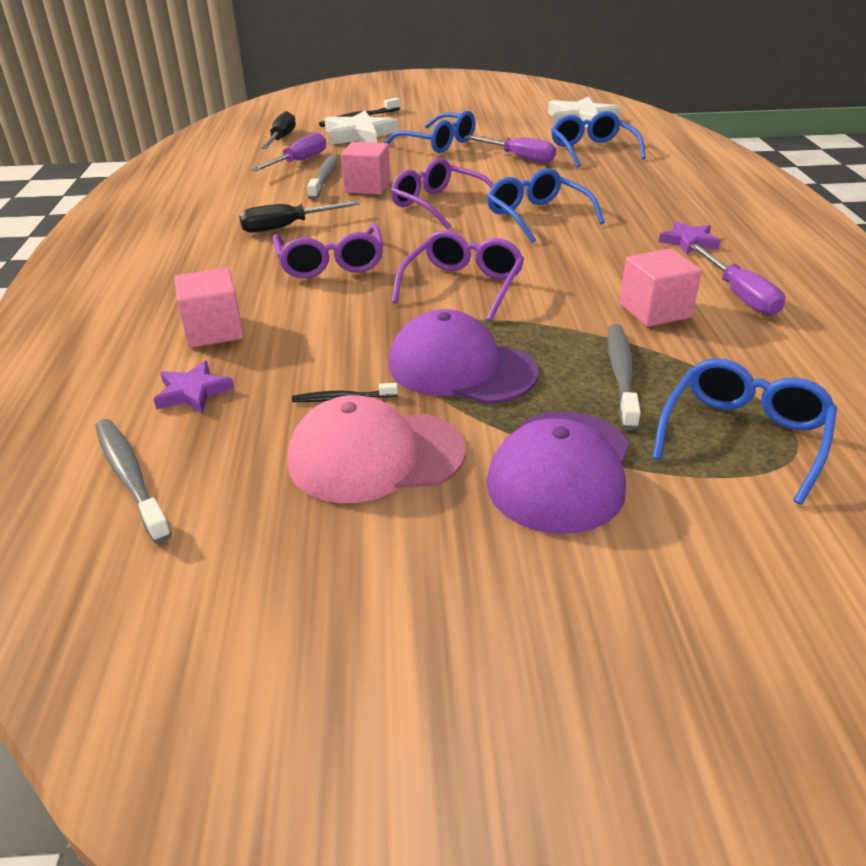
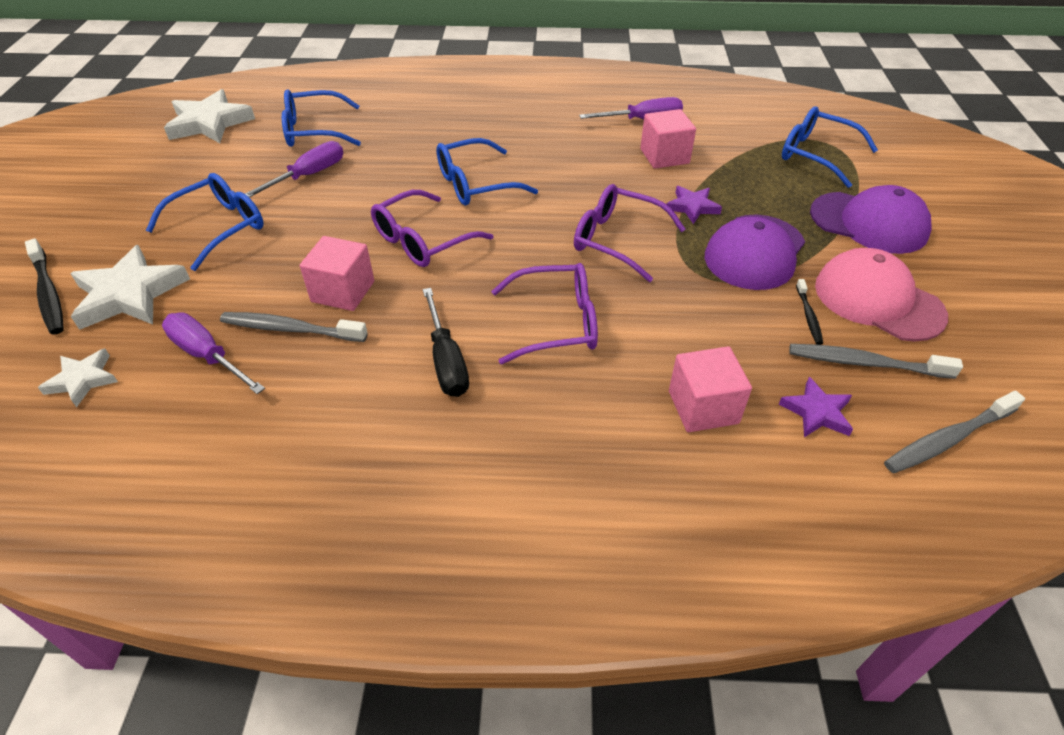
camera: 85 degrees left, 10 degrees up
black screwdriver [261,111,296,149] -> white star [38,348,118,407]
pink cap [287,395,466,503] -> pink cap turned 135 degrees clockwise [815,248,948,342]
grey toothbrush [608,324,641,431] -> grey toothbrush moved to [789,344,963,379]
purple star [659,221,721,254] -> purple star moved to [666,186,722,224]

